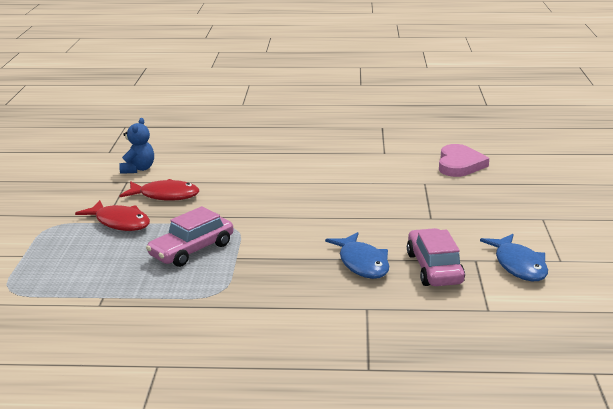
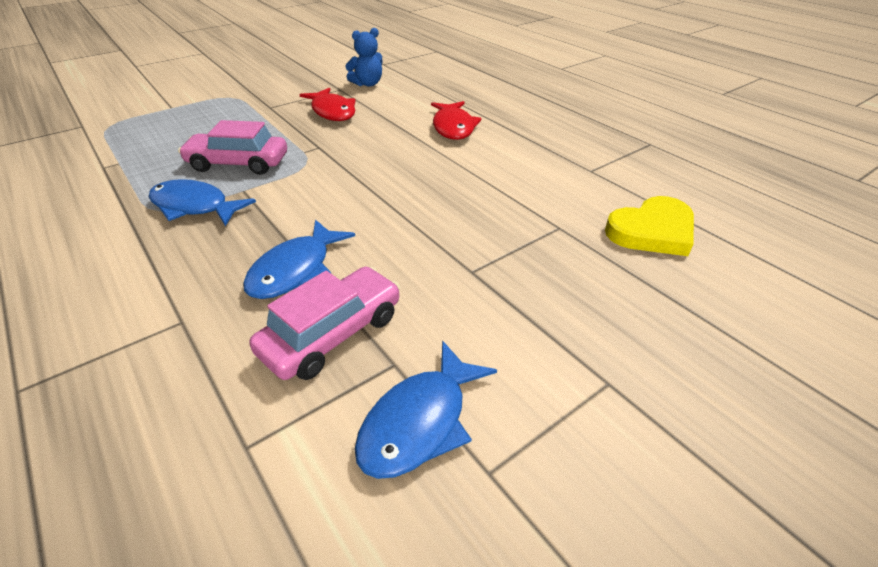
camera: 50 degrees right, 15 degrees up
red fish [75,200,150,231] -> red fish moved to [431,101,482,140]
pink heart [439,144,489,177] -> yellow heart [605,196,694,256]
none -> blue fish [149,179,256,226]

